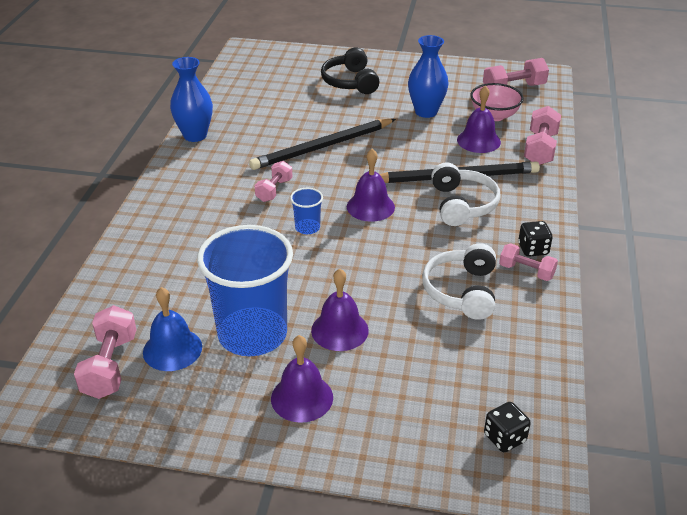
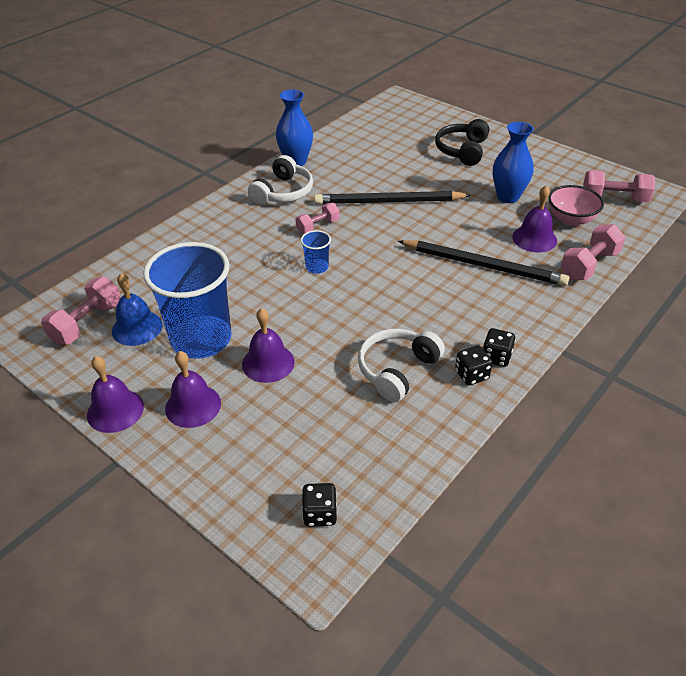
camera: 30 degrees right, 5 degrees up
purple bell [347,149,395,222] -> purple bell moved to [87,356,144,433]
white headphones [431,162,501,226] -> white headphones moved to [248,155,313,205]
pink dumbbell [499,243,558,281] -> black dice [455,345,493,385]

